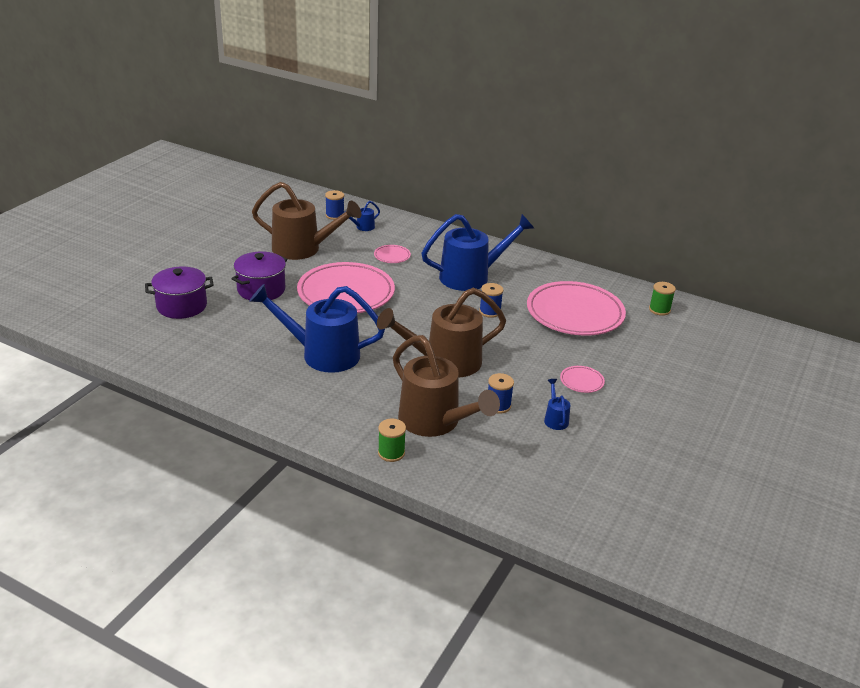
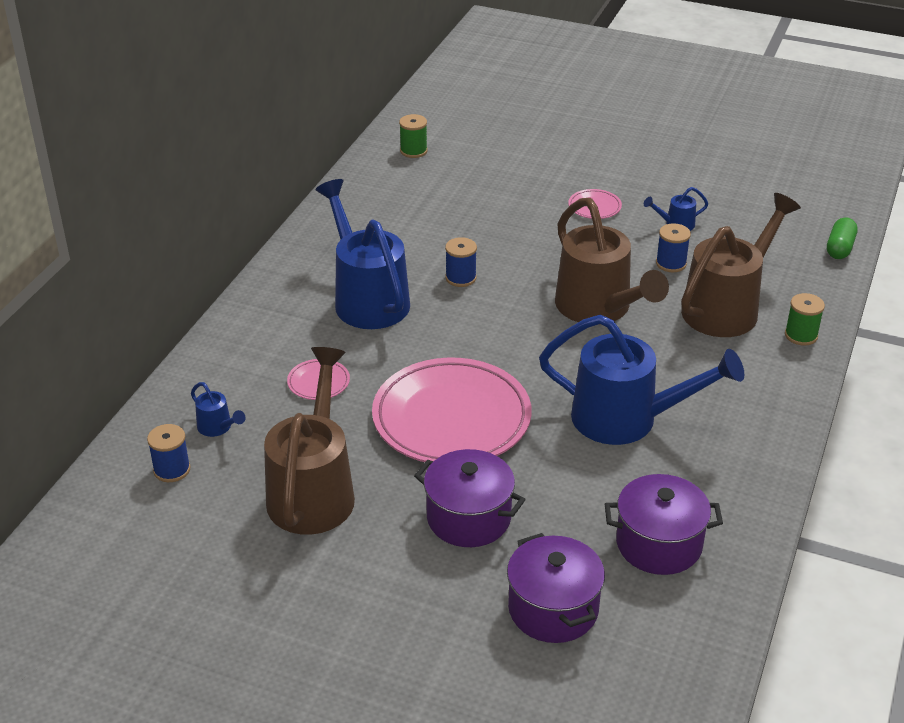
camera: 95 degrees left, 5 degrees up
blue watering can [249,284,385,373] -> blue watering can turned 75 degrees counterclockwise [539,315,744,445]
pink plate [527,281,626,336] -> none
none -> purple pot [605,474,723,575]
none -> green capsule [827,217,858,259]

